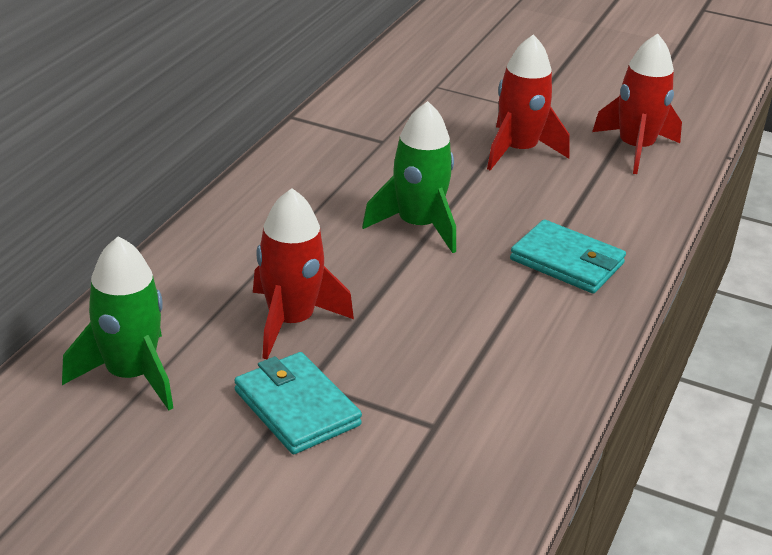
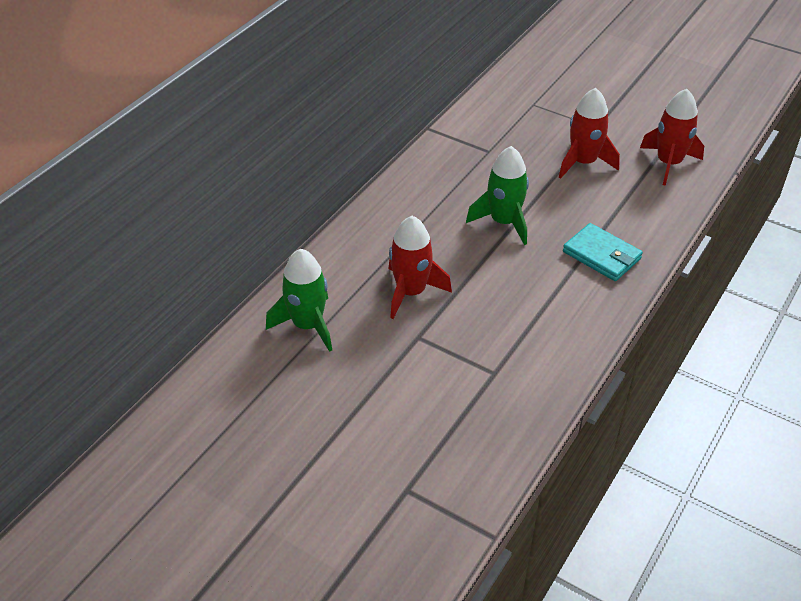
camera: 10 degrees right, 10 degrees up
turquoise wallet [234,352,362,454] -> none

